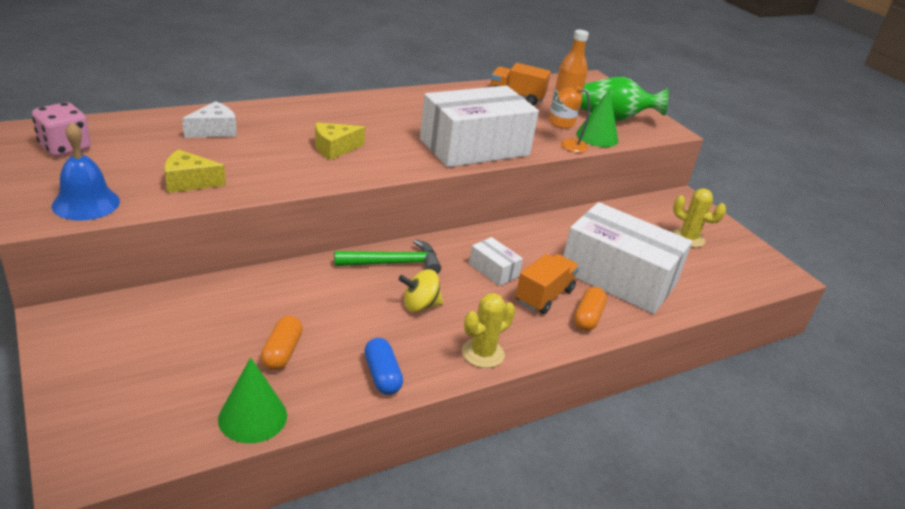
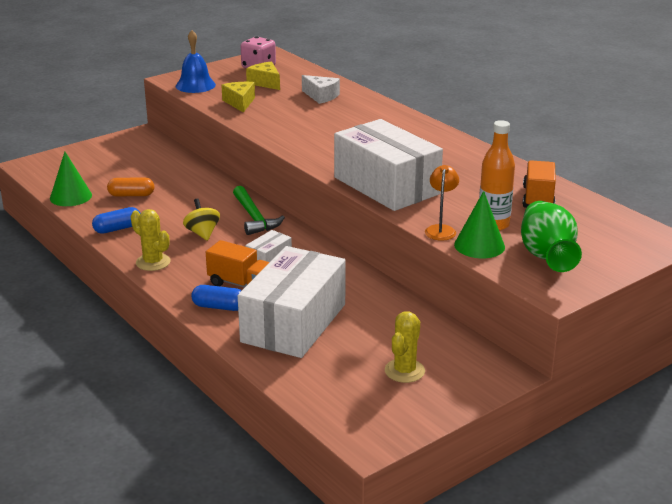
camera: 85 degrees right, 5 degrees down
yellow cheese [315,122,365,160] -> yellow cheese moved to [246,61,280,90]
orange capsule [574,287,607,331] -> blue capsule [191,285,242,311]

